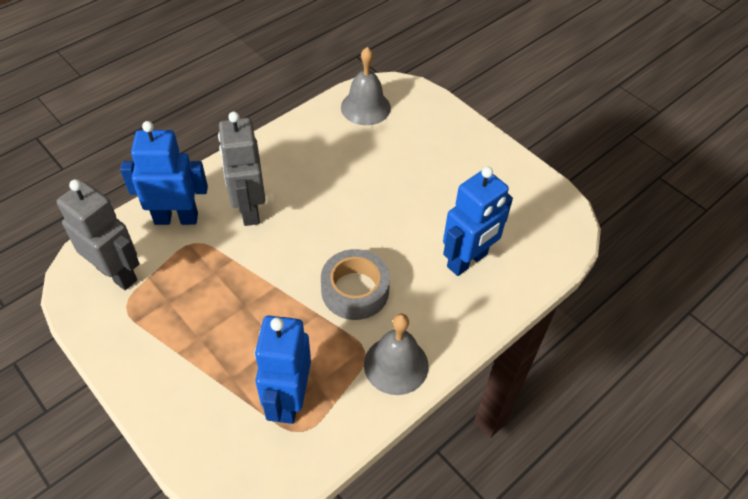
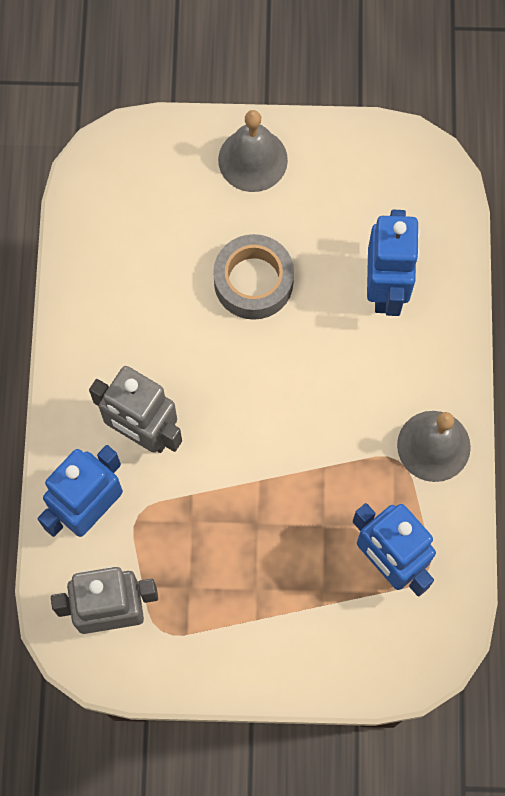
camera: 45 degrees left, 20 degrees up
grey tape [321,249,390,320] -> grey tape moved to [213,234,294,320]
grey bell [341,47,391,125] -> grey bell moved to [218,110,288,192]

